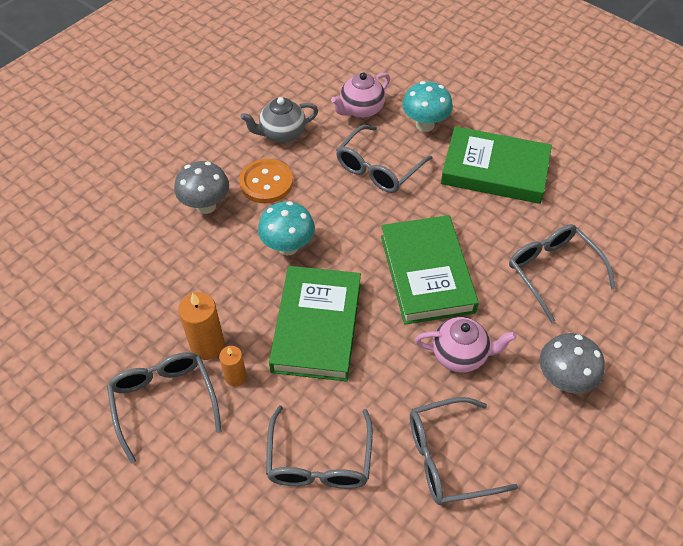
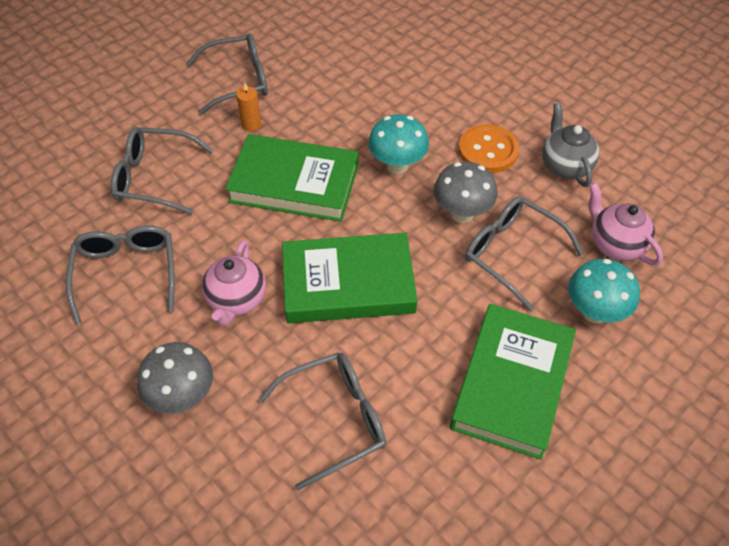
camera: 95 degrees right, 0 degrees up
grey mushroom [174,161,229,214] -> grey mushroom moved to [433,162,498,223]
orange candle [178,292,225,360] -> none

